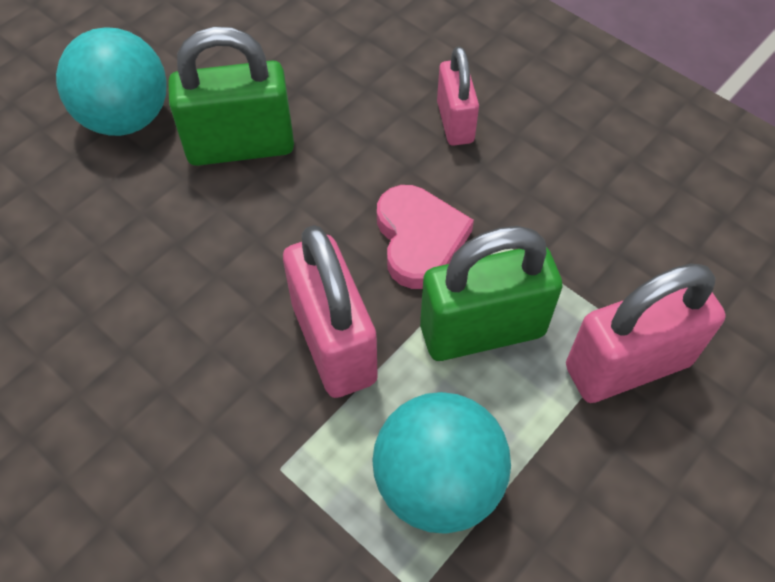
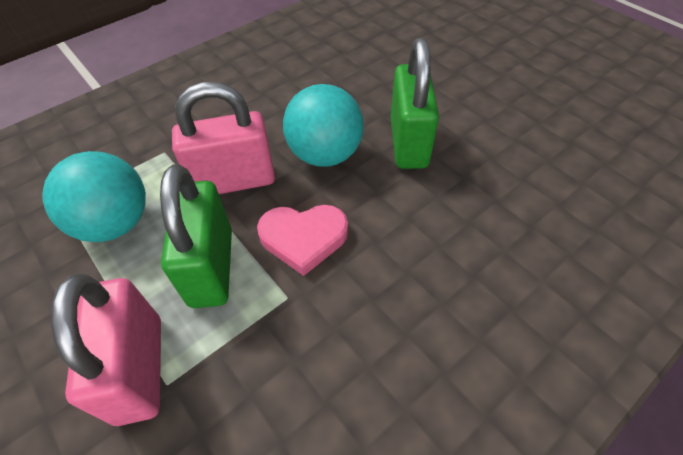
camera: 100 degrees right, 5 degrees down
turquoise ball [56,27,167,136] -> turquoise ball moved to [283,84,364,166]
pink padlock [437,46,479,146] -> none

